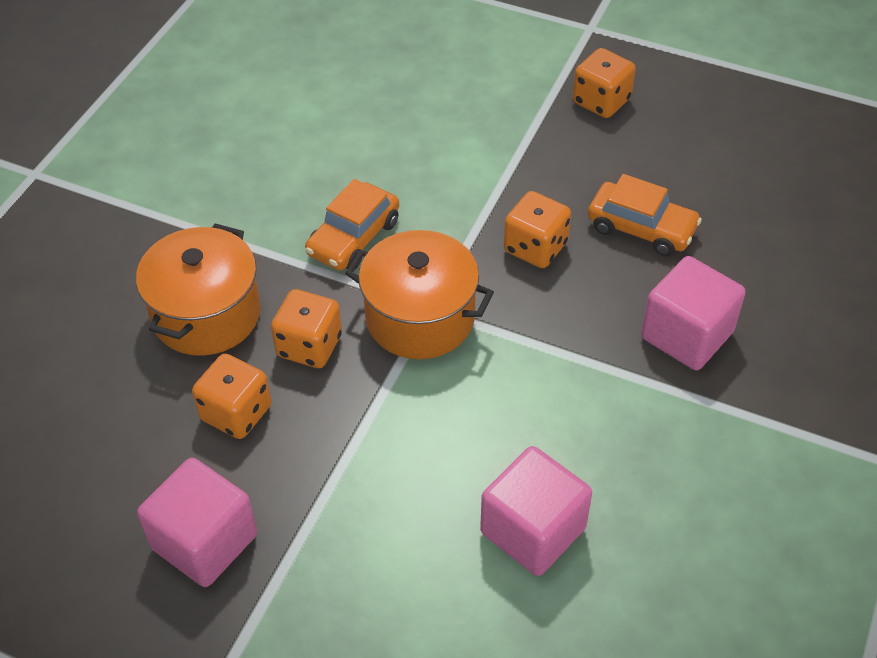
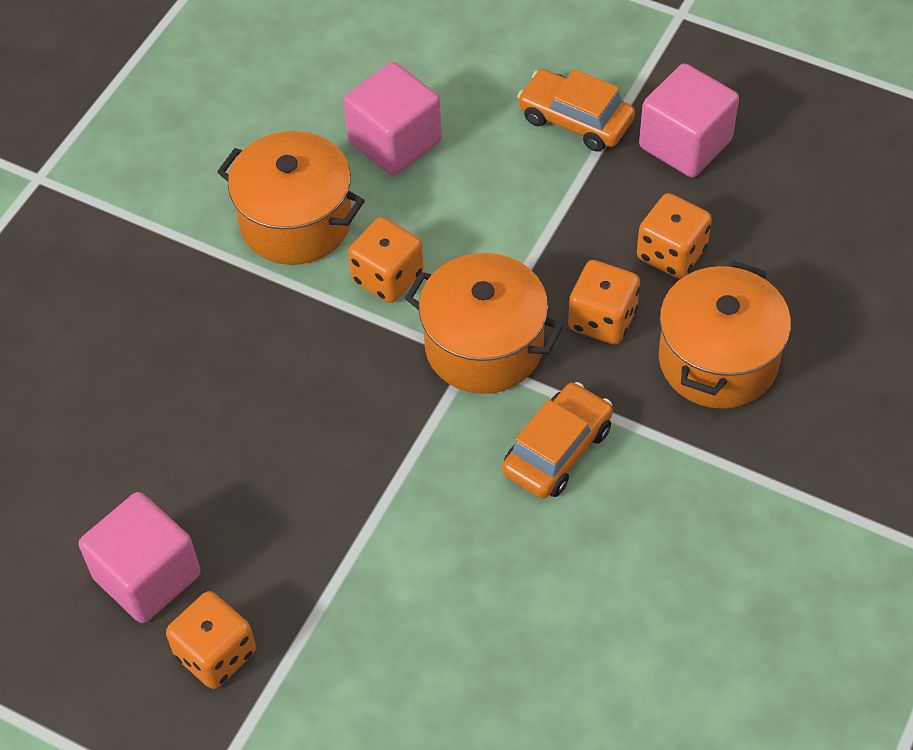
camera: 175 degrees left, 5 degrees up
orange dice [504,191,571,268] -> orange dice moved to [348,217,424,303]
orange car [588,174,702,256] -> orange car moved to [517,69,635,152]
pink cube [641,256,746,370] -> pink cube moved to [79,492,201,623]
none -> orange pot [217,131,365,265]

